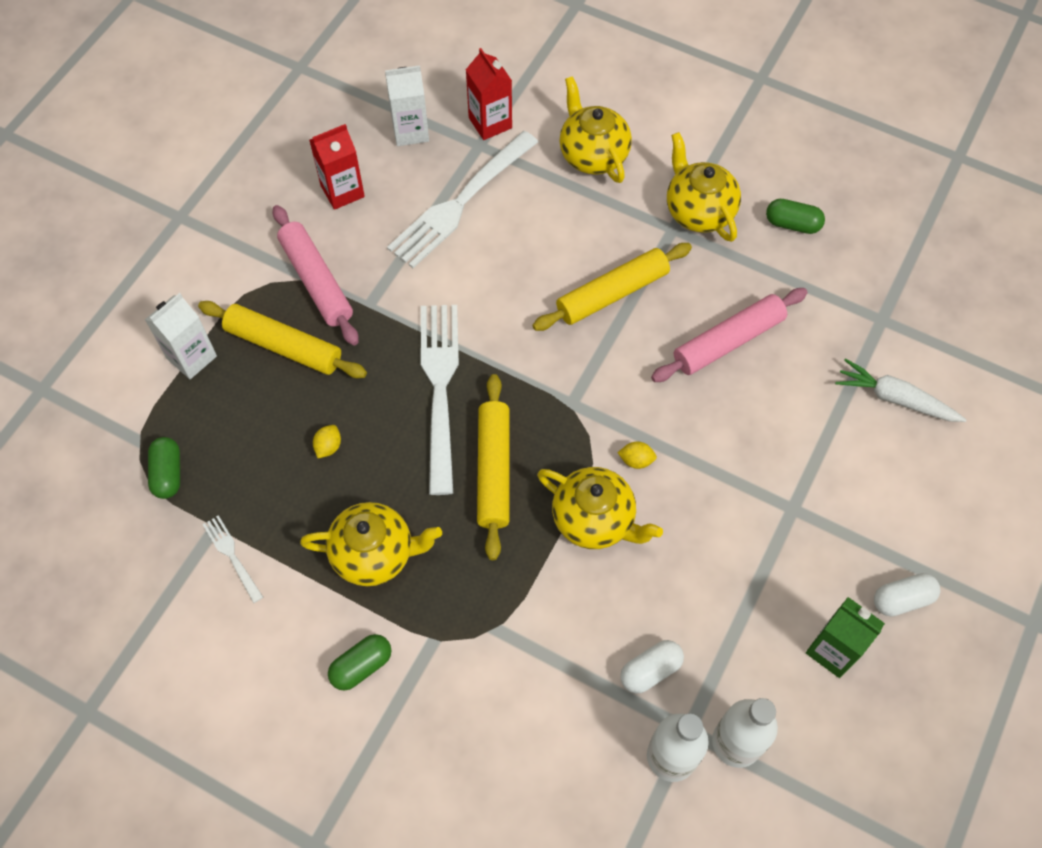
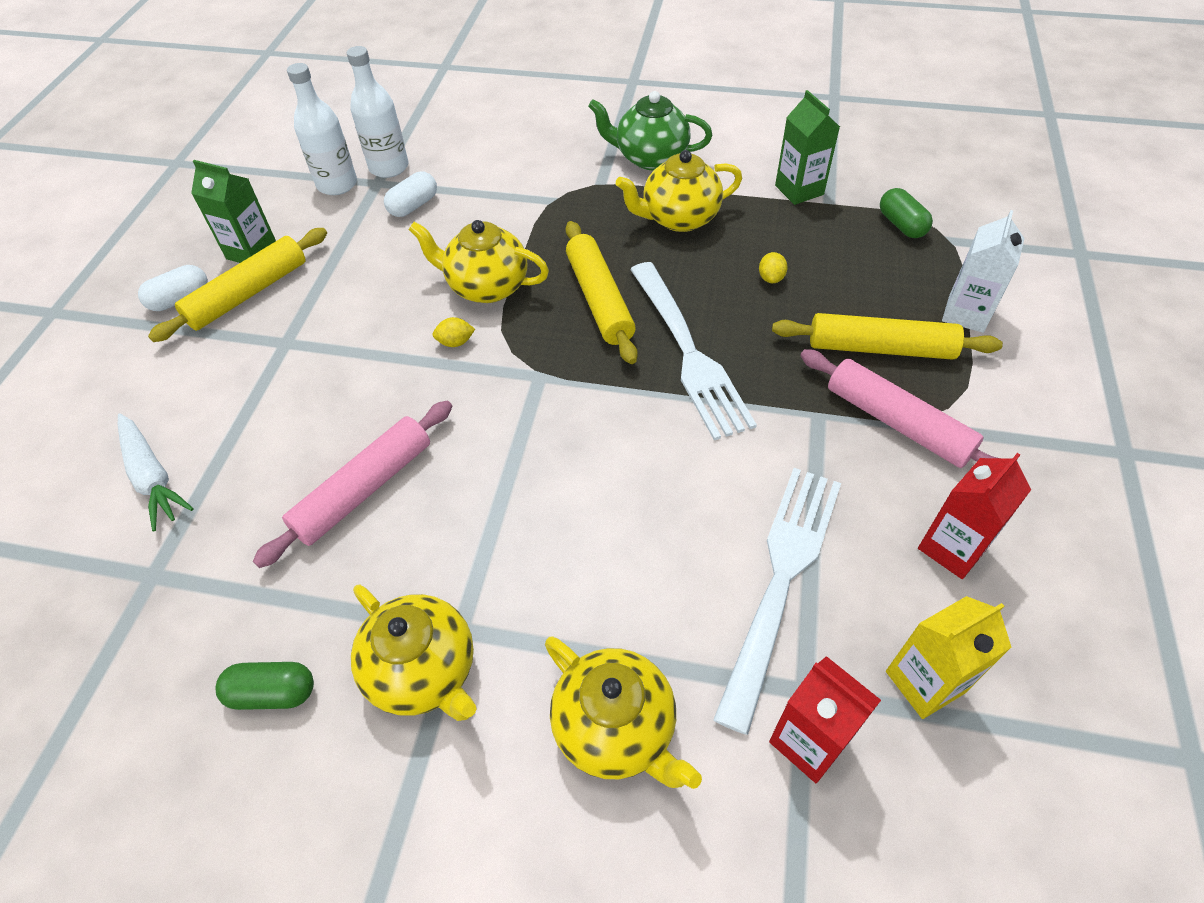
camera: 165 degrees right, 10 degrees down
white fork [203,515,263,603] -> green carton [775,90,840,205]
green capsule [328,634,391,691] -> green teapot [588,91,712,170]
white carton [385,65,429,146] -> yellow carton [886,596,1012,719]
yellow rolling pin [532,243,692,331] -> yellow rolling pin moved to [148,228,327,342]
white carrot [835,358,967,422] -> white carrot turned 45 degrees clockwise [118,413,194,531]

